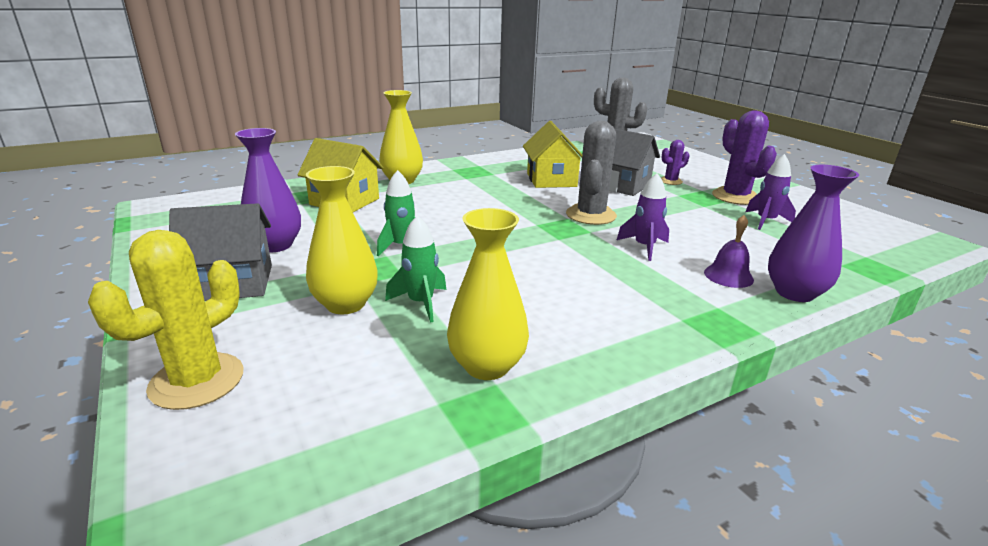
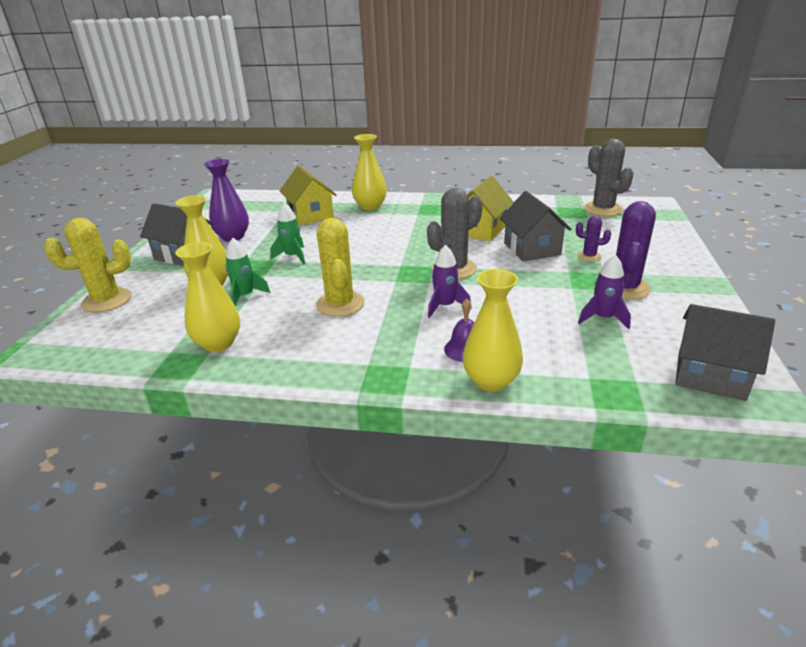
camera: 40 degrees right, 5 degrees up
purple vase [768,165,859,302] -> yellow vase [463,269,523,392]
none -> yellow cactus [316,218,365,317]
none -> grey house [675,304,775,401]

